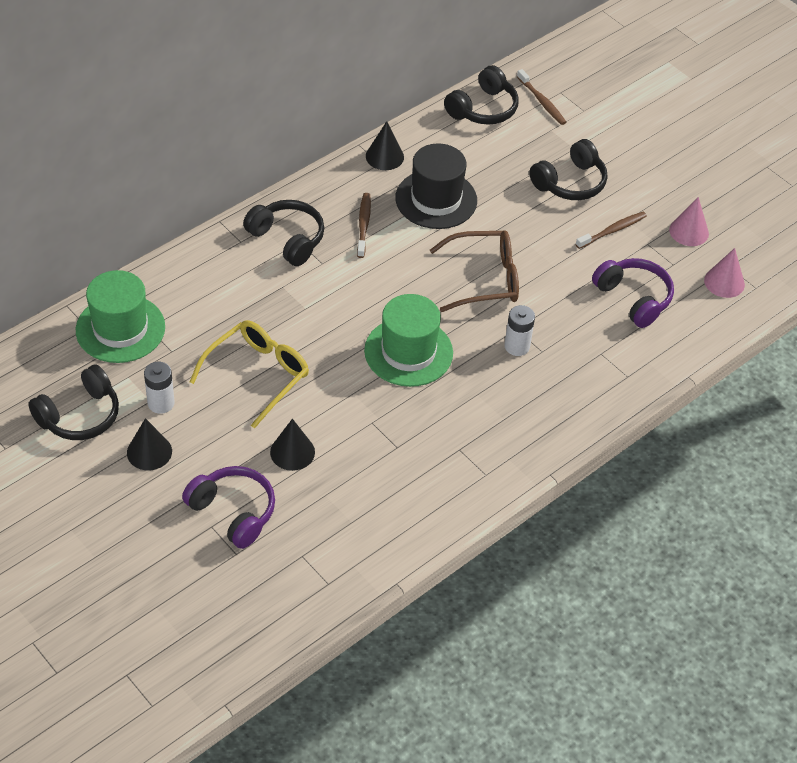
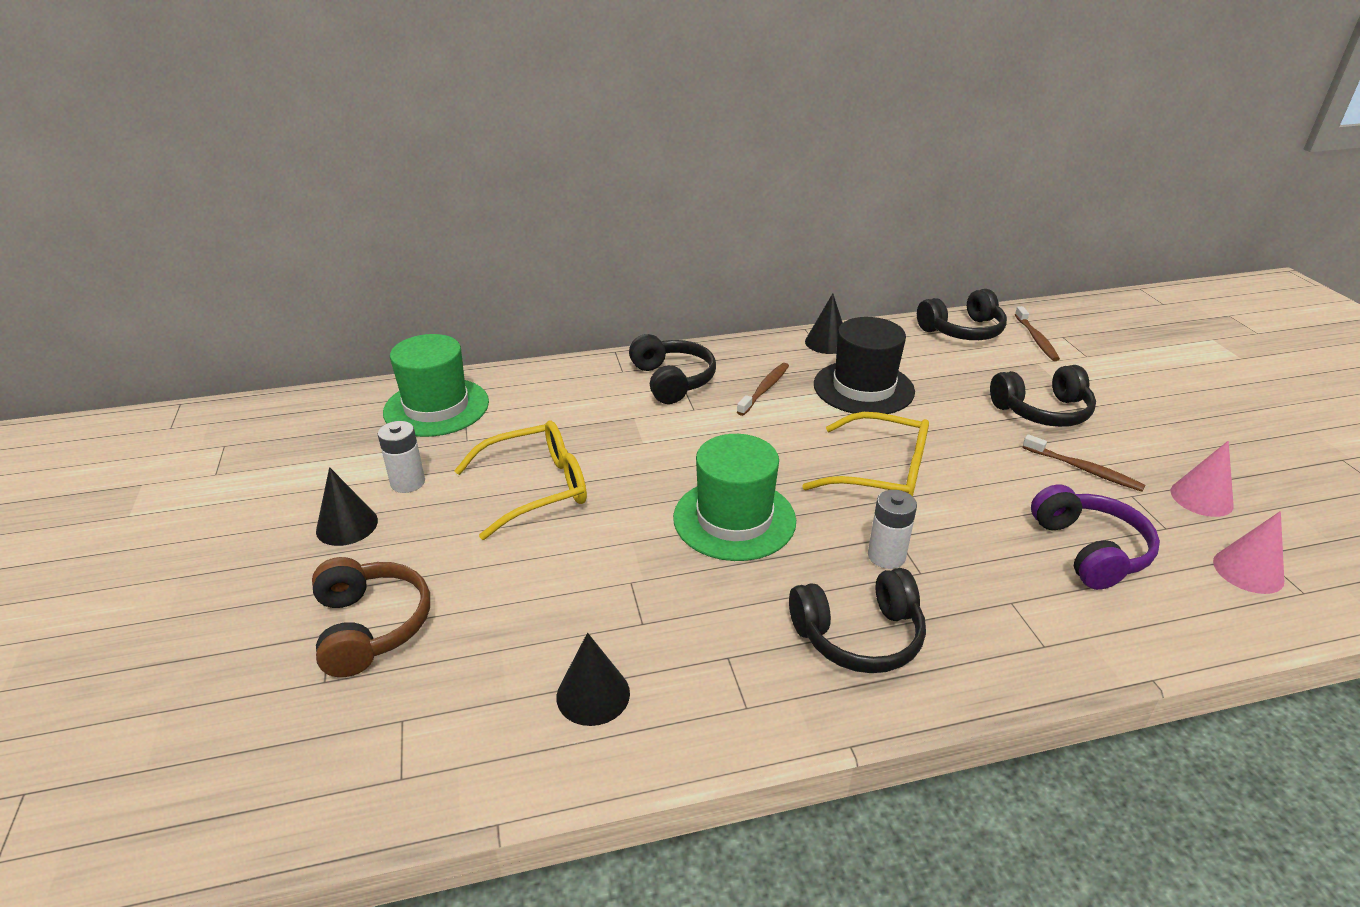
camera: 30 degrees right, 15 degrees down
black headphones [28,364,119,440] -> black headphones moved to [789,568,926,673]
purple headphones [182,466,275,549] -> brown headphones [312,557,430,677]
black cone [270,419,315,471] -> black cone moved to [557,633,630,726]
brown glasses [430,230,519,312] -> yellow glasses [802,412,929,496]
brown toothbrush [575,212,647,249] -> brown toothbrush turned 45 degrees clockwise [1023,434,1145,492]

